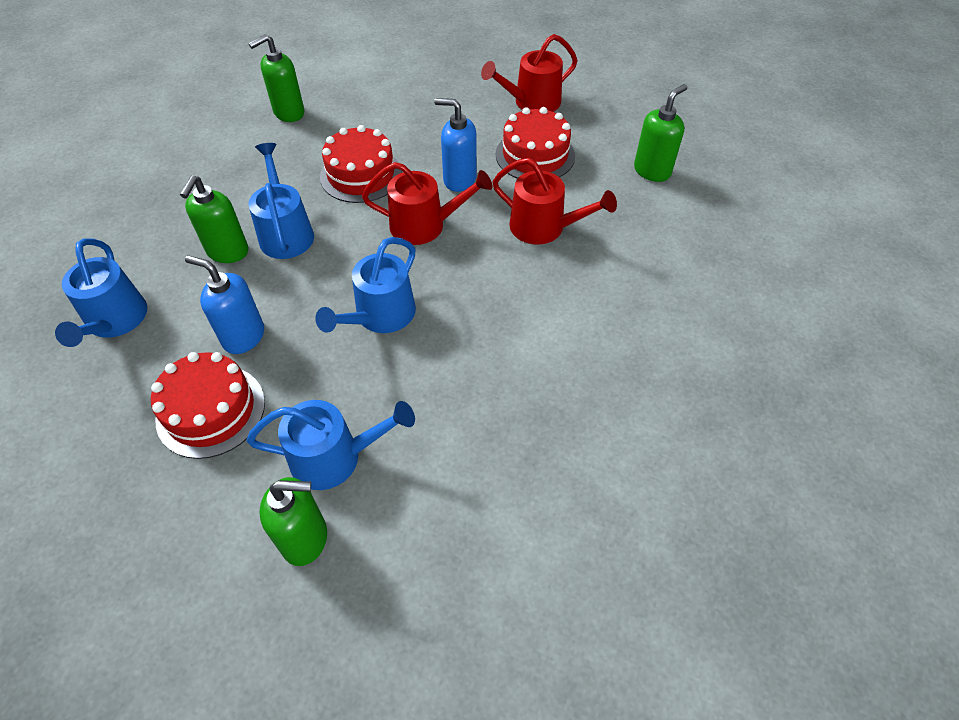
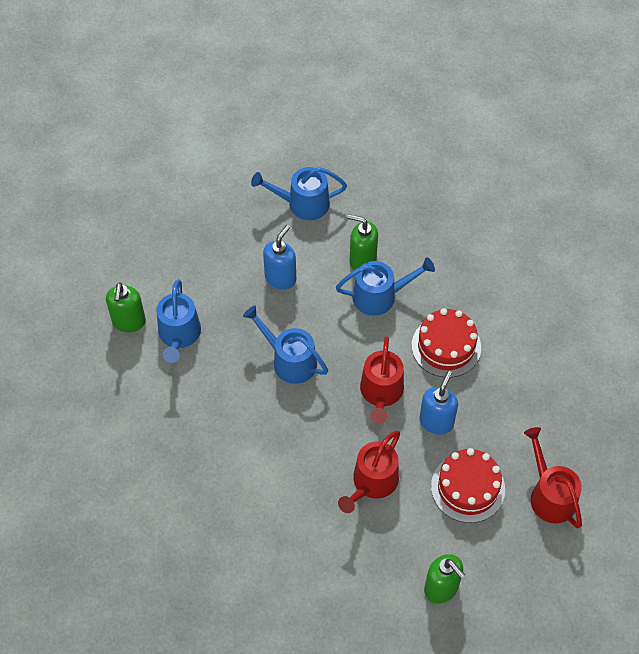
camera: 95 degrees right, 5 degrees up
red cake [151,352,265,459] -> none
green soap dispenser [249,34,304,122] -> none

